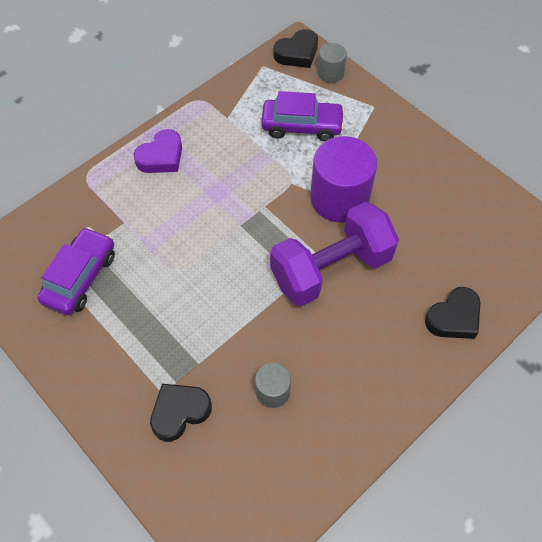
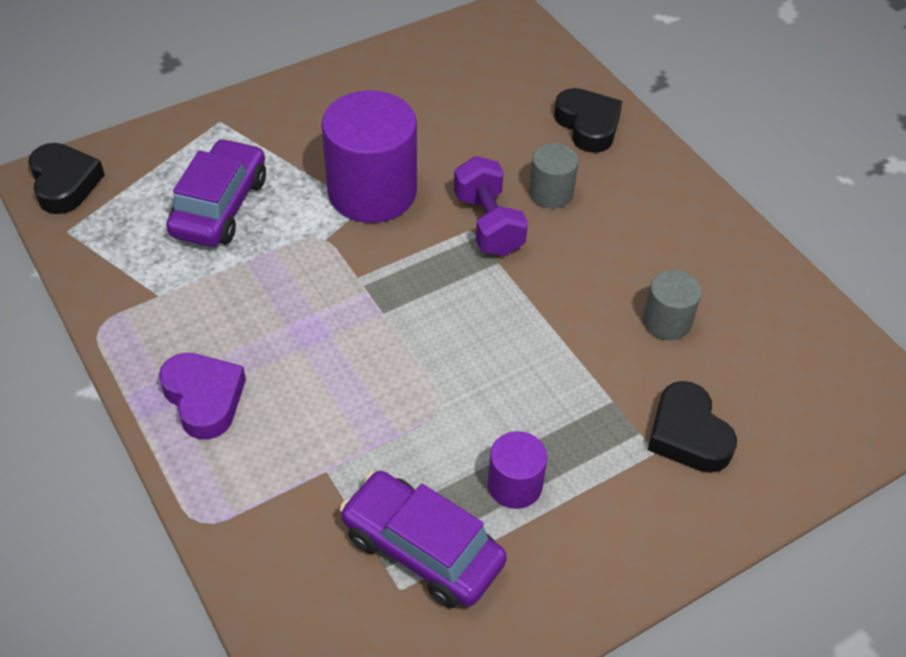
camera: 80 degrees left, 10 degrees down
purple dumbbell [270,202,399,306] -> purple dumbbell [454,156,528,256], size x0.58
grey cylinder [318,43,347,83] -> grey cylinder moved to [529,143,579,208]
none -> purple cylinder [488,431,547,509]

